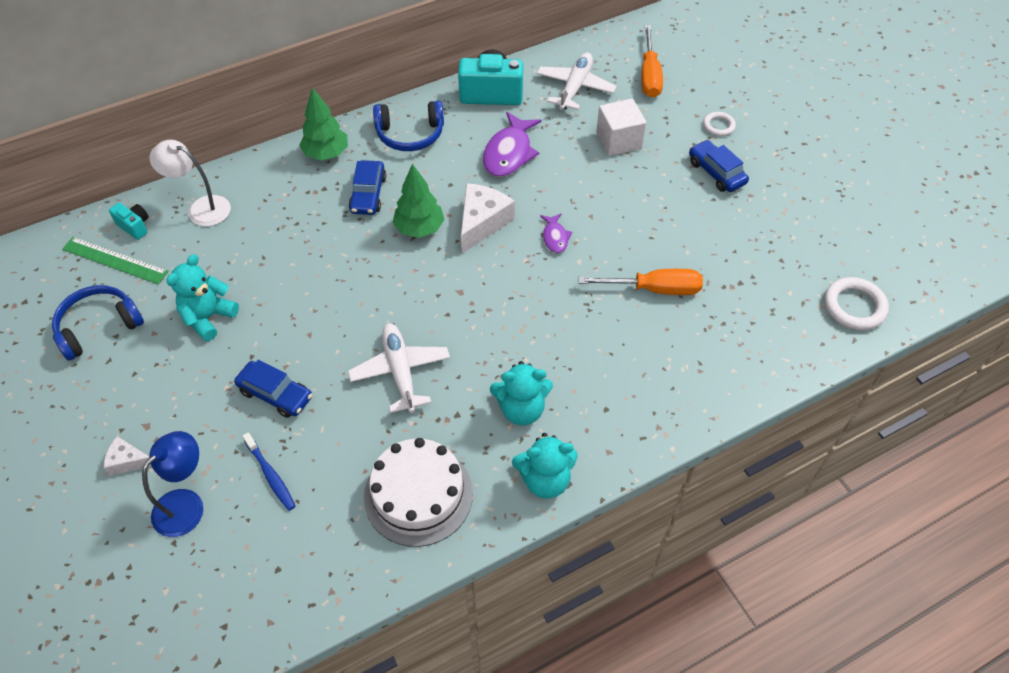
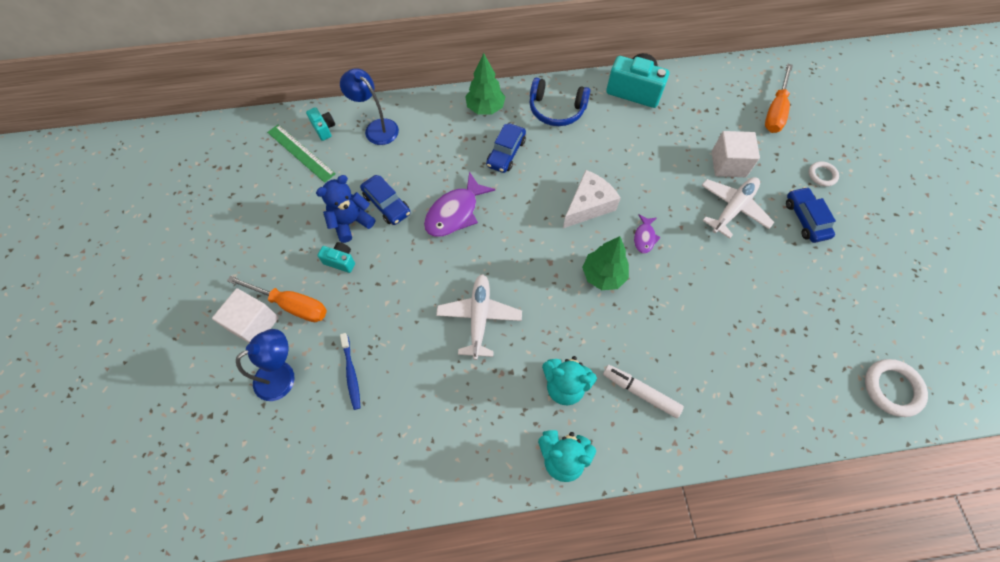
camera: 20 degrees right, 10 degrees up
blue headphones [52,285,144,361] -> none
white cheese [104,436,151,476] -> white cube [212,288,279,343]
white lamp [150,140,231,226] -> blue lamp [340,68,399,145]
turquoise teddy bear [167,254,239,341] -> blue teddy bear [316,175,375,243]
blue car [234,360,312,418] -> blue car moved to [360,175,411,225]
white cake [364,438,473,547] -> none
green tree [393,164,445,238] -> green tree moved to [582,236,629,290]
purple fish [483,112,542,177] -> purple fish moved to [424,172,495,237]
white plane [536,52,617,110] -> white plane moved to [701,177,774,239]
orange screwdriver [578,269,703,295] -> orange screwdriver moved to [227,275,327,322]
none -> turquoise camera [317,242,355,273]
none -> white marker [603,365,684,418]

